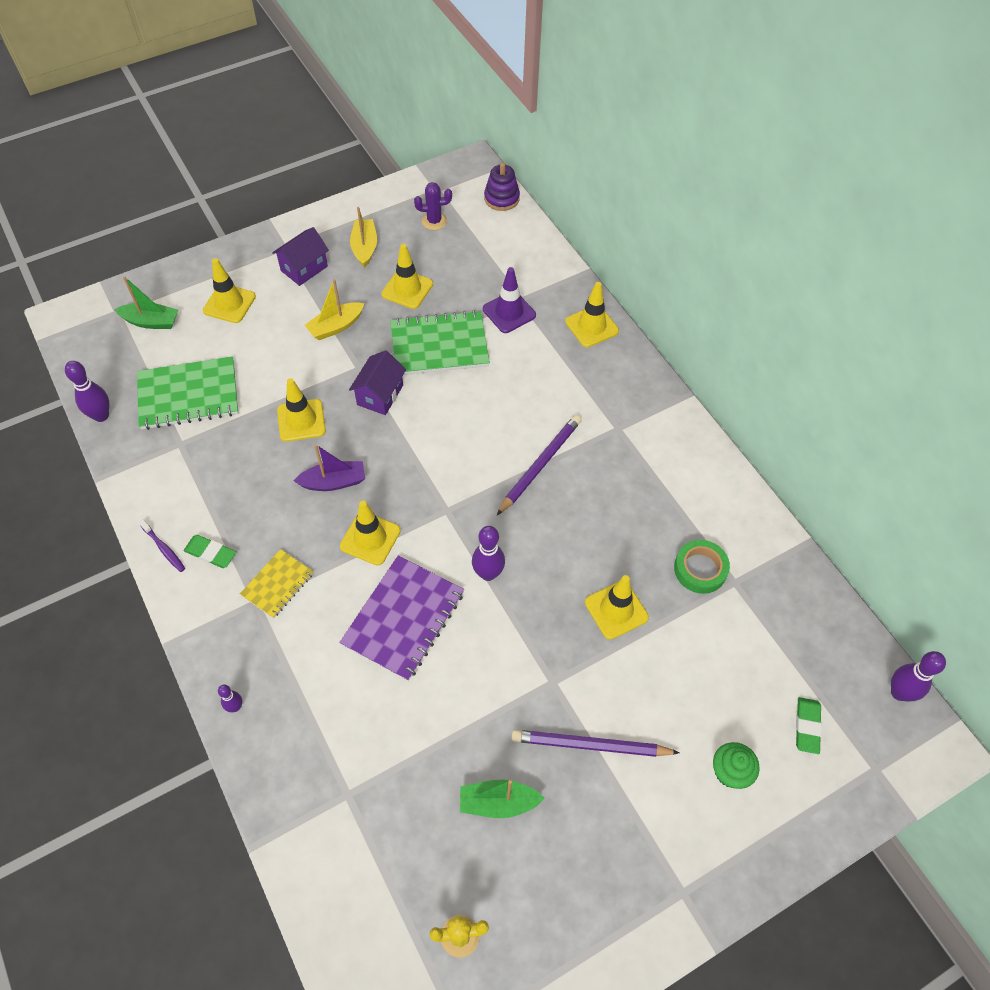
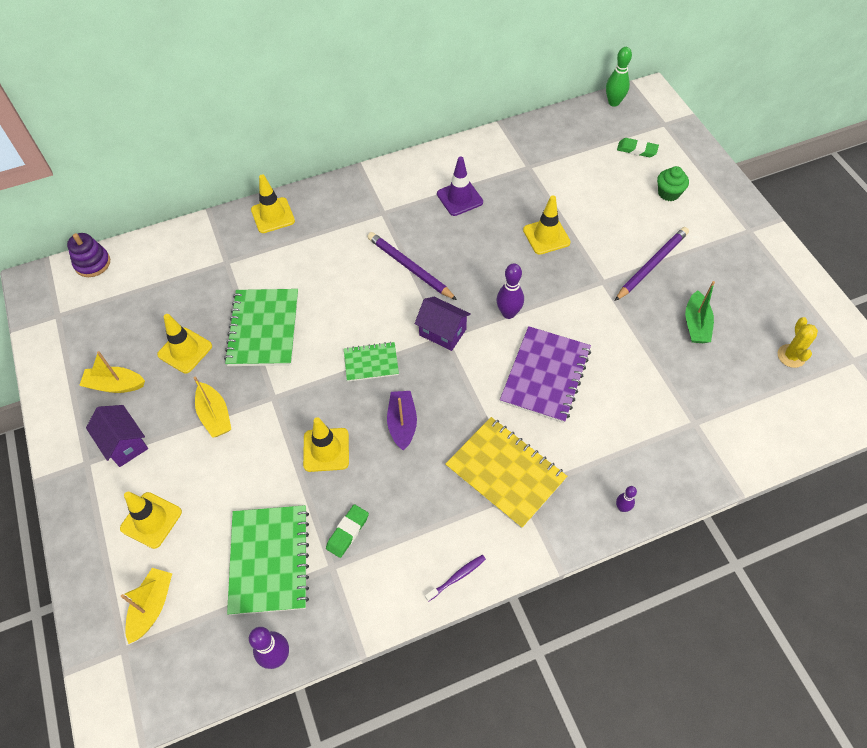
camera: 80 degrees left, 0 degrees up
green boat [114,276,178,329] -> yellow boat [121,568,172,644]
green eraser [183,535,236,568] -> green eraser moved to [326,504,369,558]
yellow notebook [240,549,314,619] -> yellow notebook [445,417,567,529], size x1.76
purple notebook [339,555,464,681] -> purple notebook turned 75 degrees clockwise [500,326,591,423]
yellow traffic cone [340,501,401,566] -> none
purple house [349,350,406,415] -> purple house moved to [415,297,471,351]
purple cactus [414,182,452,230] -> none
purple traffic cone [483,267,536,333] -> purple traffic cone moved to [437,156,483,216]
purple pencil [511,730,680,757] -> purple pencil turned 150 degrees counterclockwise [615,227,689,301]
green tape [674,540,730,594] -> none
purple bowling pin [891,651,946,701] -> green bowling pin [606,47,632,107]
none -> green notebook [344,342,399,382]

